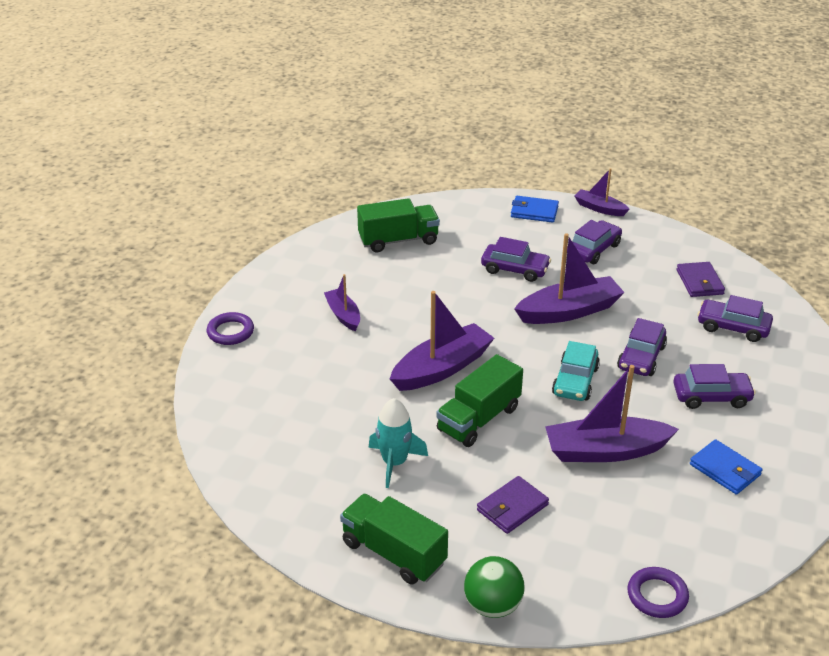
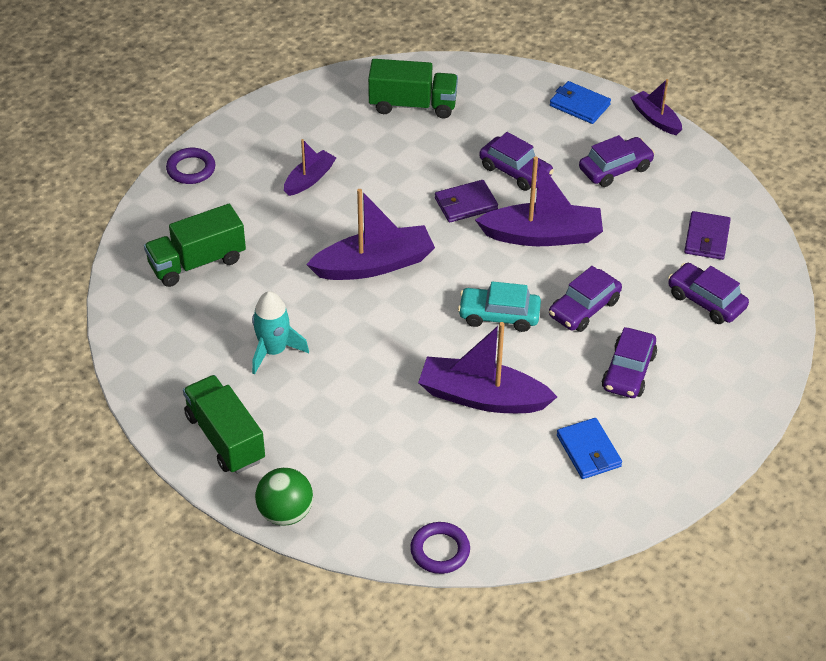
camera: 20 degrees right, 10 degrees up
purple boat [324,274,360,332] -> purple boat turned 45 degrees clockwise [284,139,337,196]
green truck [436,354,523,447] -> green truck moved to [144,204,246,287]
purple wallet [477,476,549,534] -> purple wallet moved to [435,180,498,223]
turquoise car [552,341,600,401] -> turquoise car turned 60 degrees clockwise [458,281,541,332]
purple car [673,364,756,409] -> purple car turned 90 degrees clockwise [602,327,657,398]

